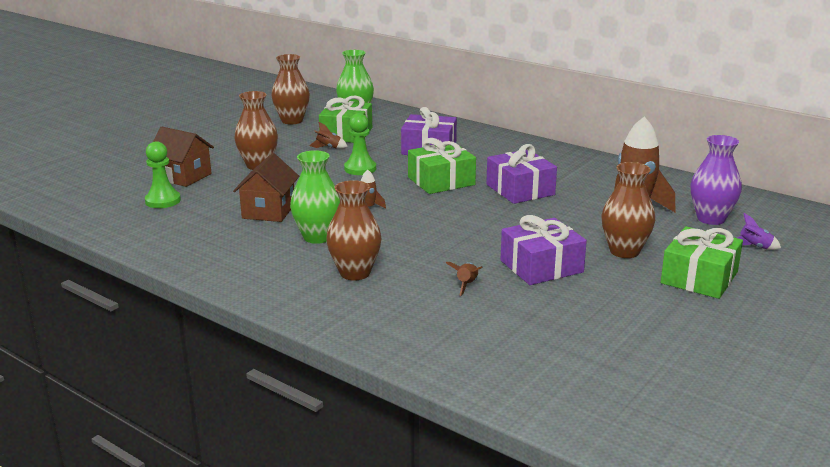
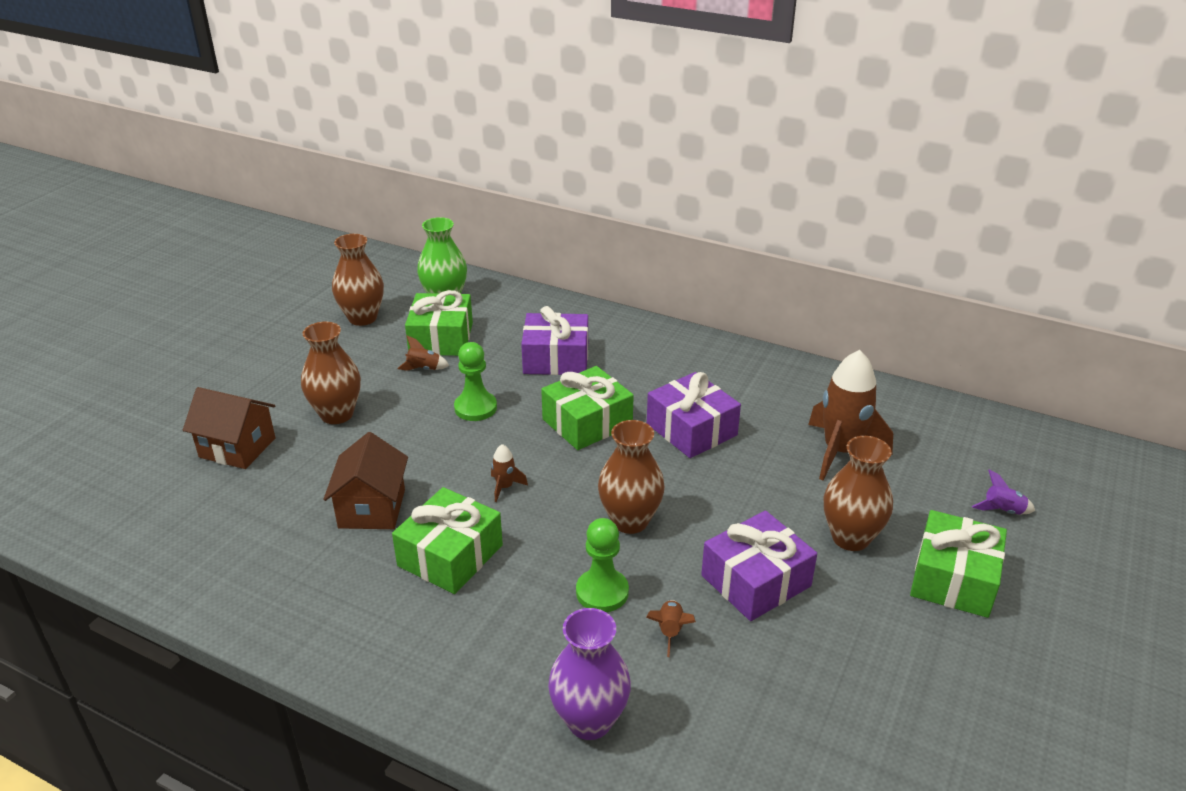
camera: 10 degrees left, 10 degrees up
green pawn [145,141,181,208] -> green pawn moved to [576,518,629,612]
green vase [290,150,340,244] -> green gift [392,487,503,594]
brown vase [326,180,382,281] -> brown vase moved to [598,420,665,534]
purple vase [691,135,742,225] -> purple vase moved to [548,608,631,740]

